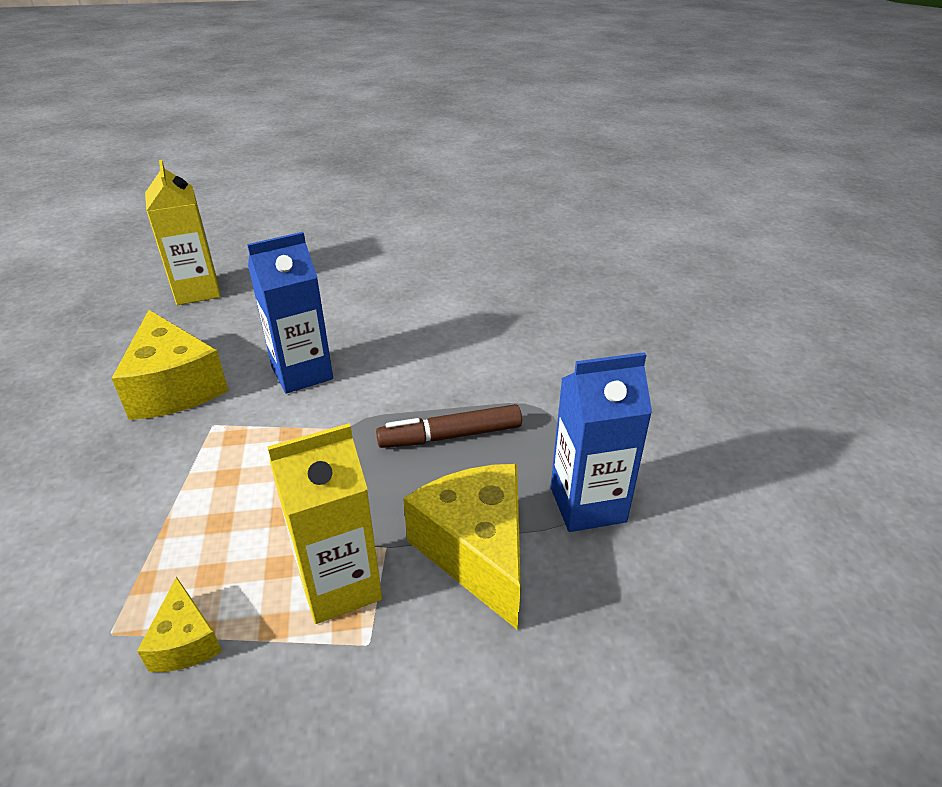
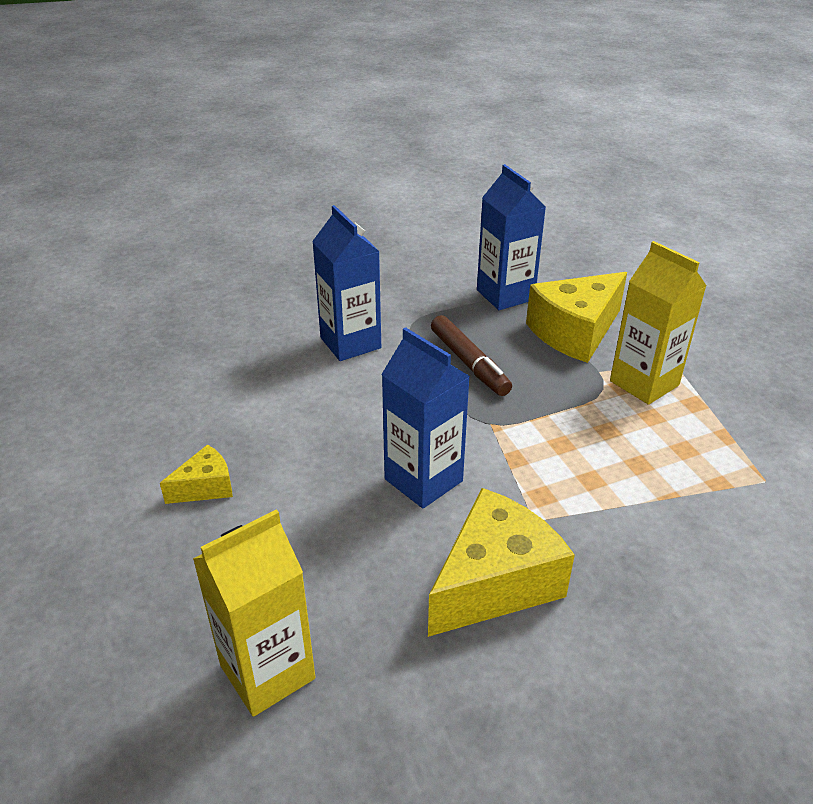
camera: 105 degrees left, 0 degrees up
yellow cheese [137,577,222,672] -> yellow cheese moved to [160,444,233,504]
none -> blue carton [312,205,381,361]

